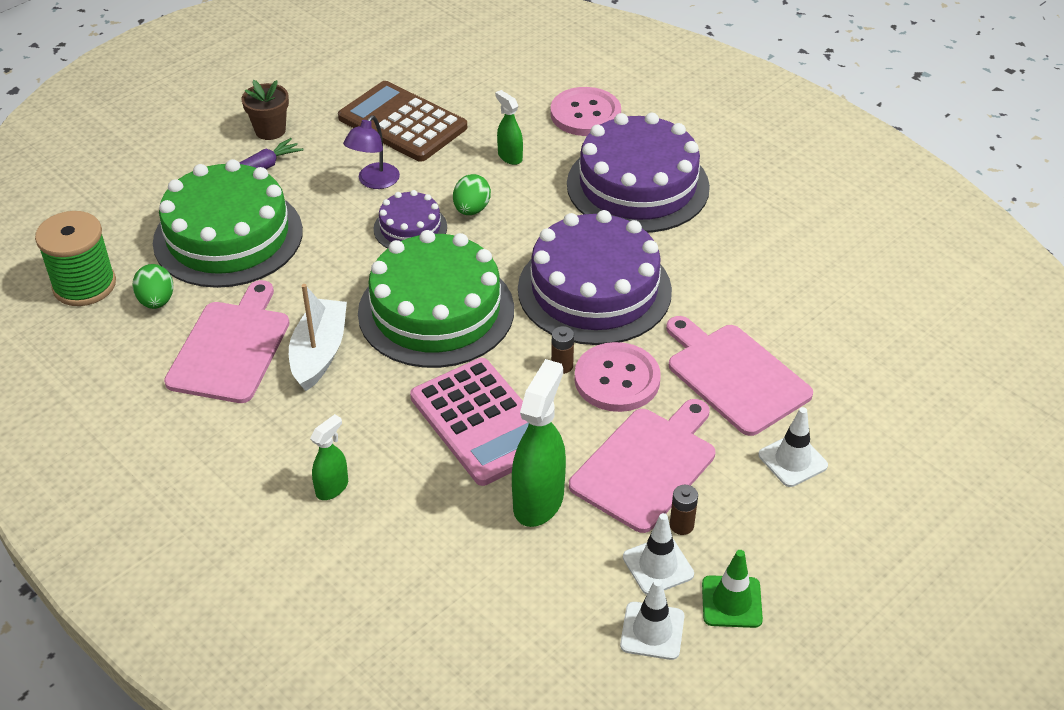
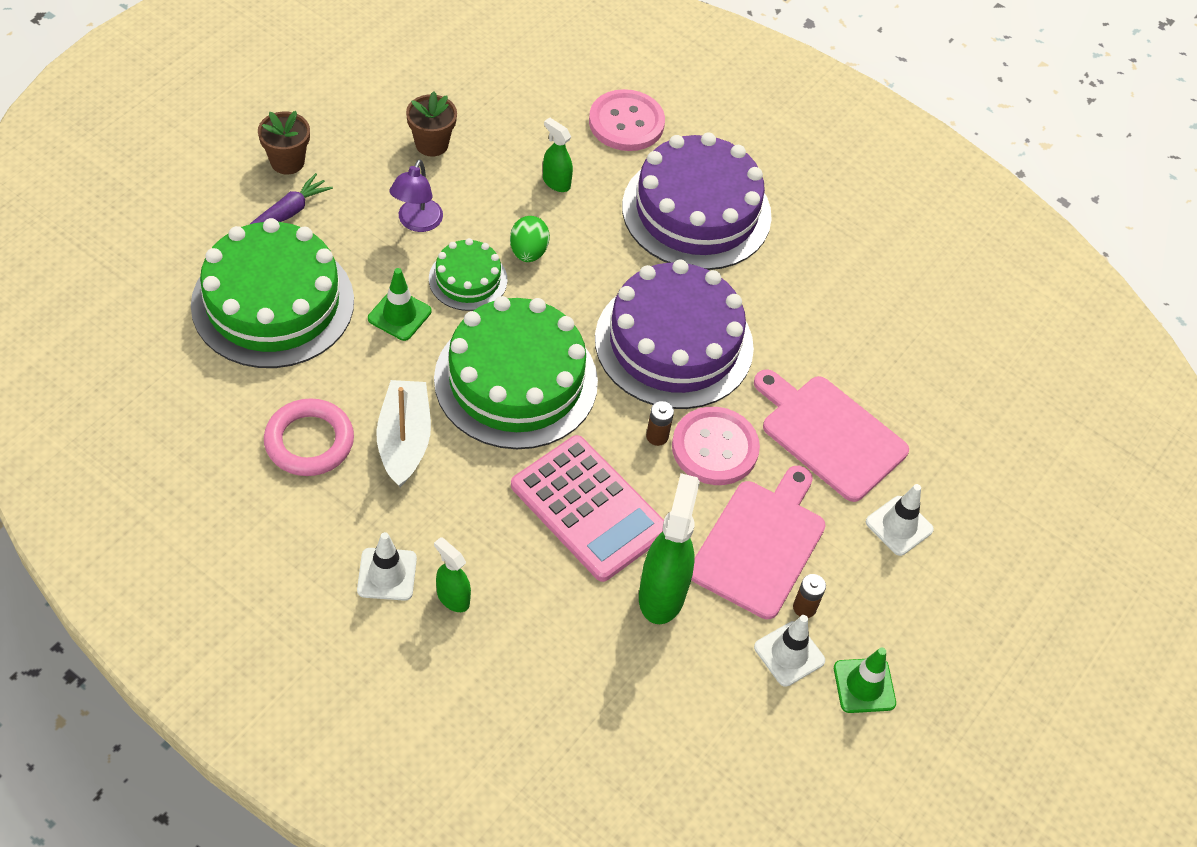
camera: 15 degrees left, 10 degrees up
green spool [35,211,116,306] -> none
green egg [133,264,174,309] -> none
pink cutting board [164,280,290,403] -> pink ring [264,398,354,476]
green spray bottle [310,414,348,500] -> green spray bottle turned 75 degrees counterclockwise [434,537,471,612]
brown calculator [338,81,467,162] -> brown flower pot [406,92,457,157]
purple cake [374,190,447,248] -> green cake [429,238,507,311]
white traffic cone [620,579,684,660] -> white traffic cone moved to [357,532,417,601]
none -> green traffic cone [368,268,431,341]

